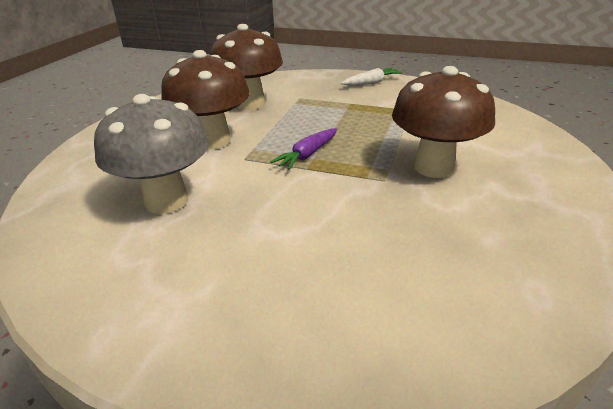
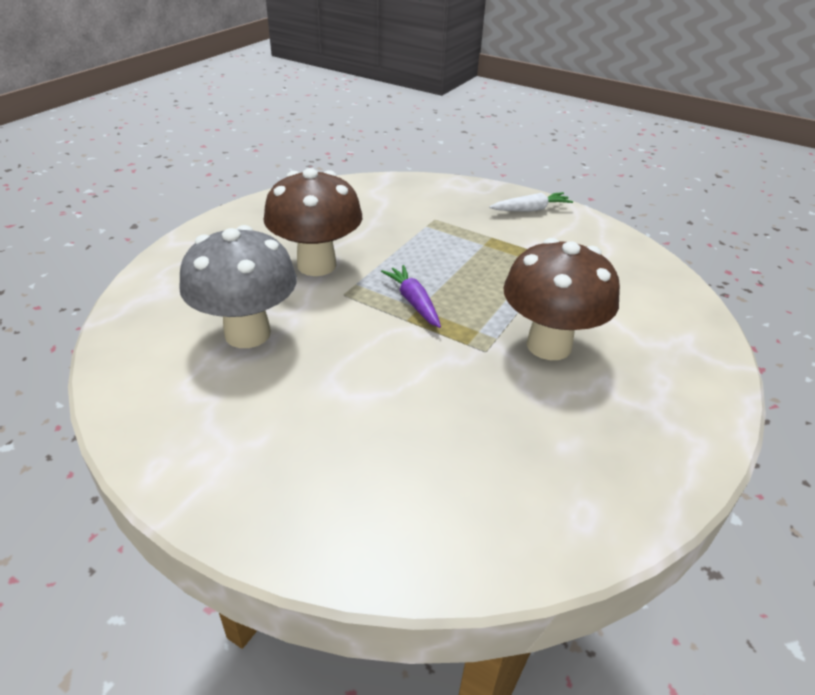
camera: 10 degrees right, 5 degrees up
brown mushroom [210,24,283,110] -> none
purple carrot [270,128,337,170] -> purple carrot turned 105 degrees clockwise [381,265,441,328]

